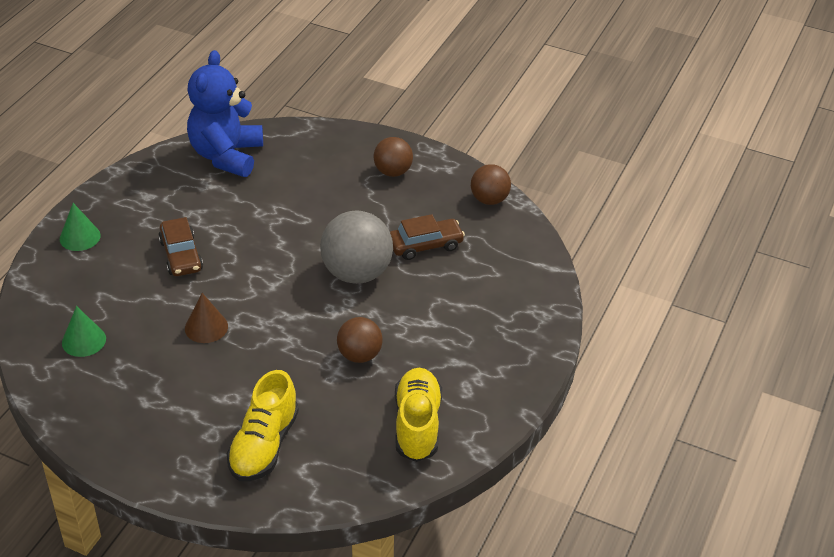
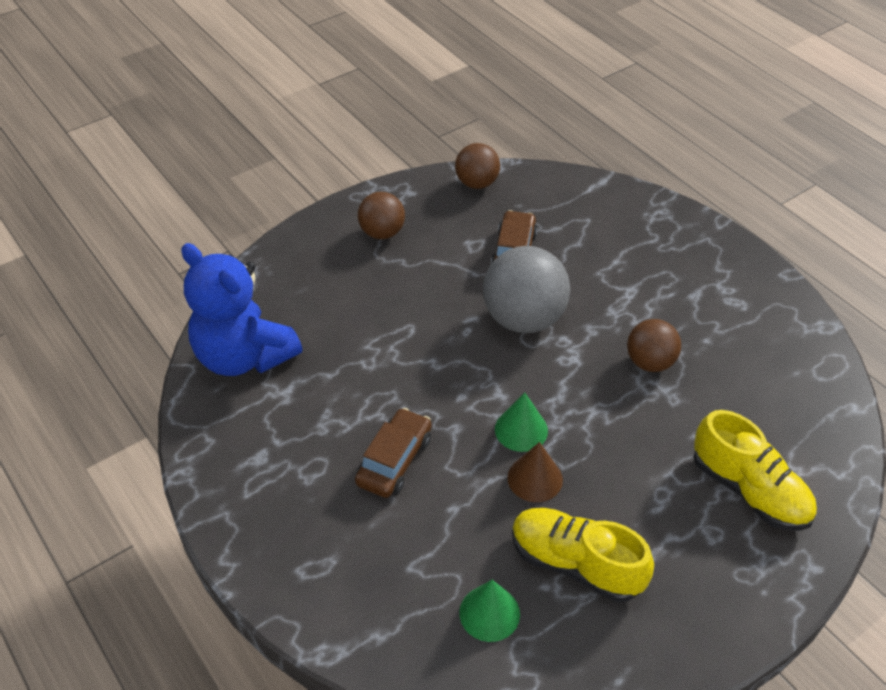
camera: 60 degrees left, 5 degrees up
green cone [60,203,101,251] -> green cone moved to [495,393,548,452]
brown car [158,217,203,276] -> brown car turned 75 degrees counterclockwise [355,408,431,498]
yellow shoe [395,368,442,462] -> yellow shoe moved to [512,508,654,602]

